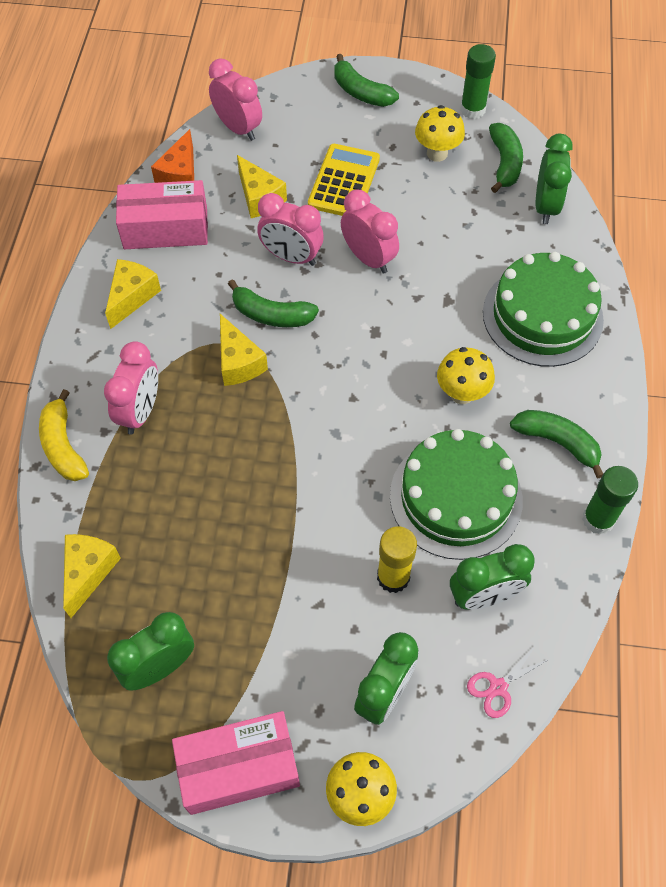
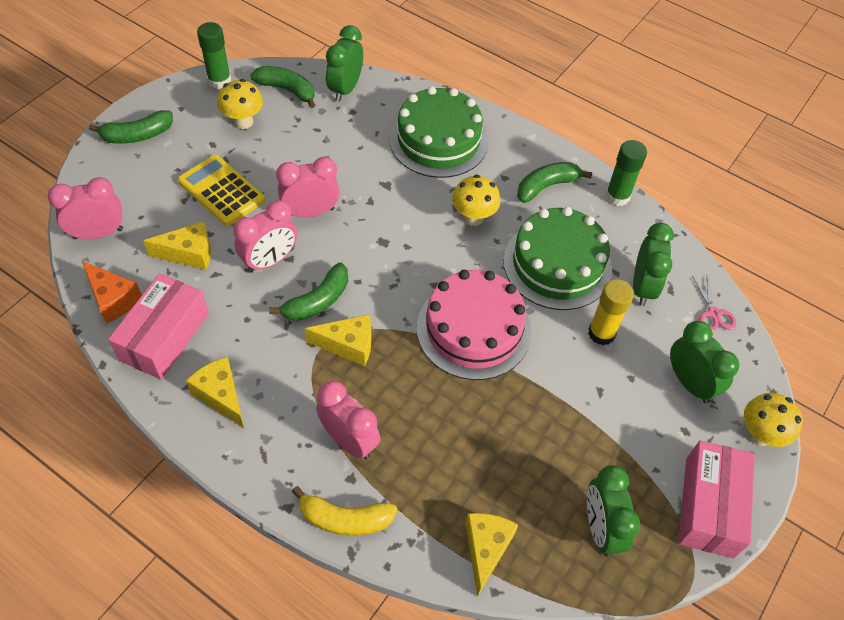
camera: 65 degrees left, 5 degrees down
yellow cheese [63,534,121,618] -> yellow cheese turned 60 degrees clockwise [465,513,518,597]
green clock [536,134,573,224] -> green clock turned 105 degrees counterclockwise [326,25,363,102]
none -> pink cake [417,270,531,380]

